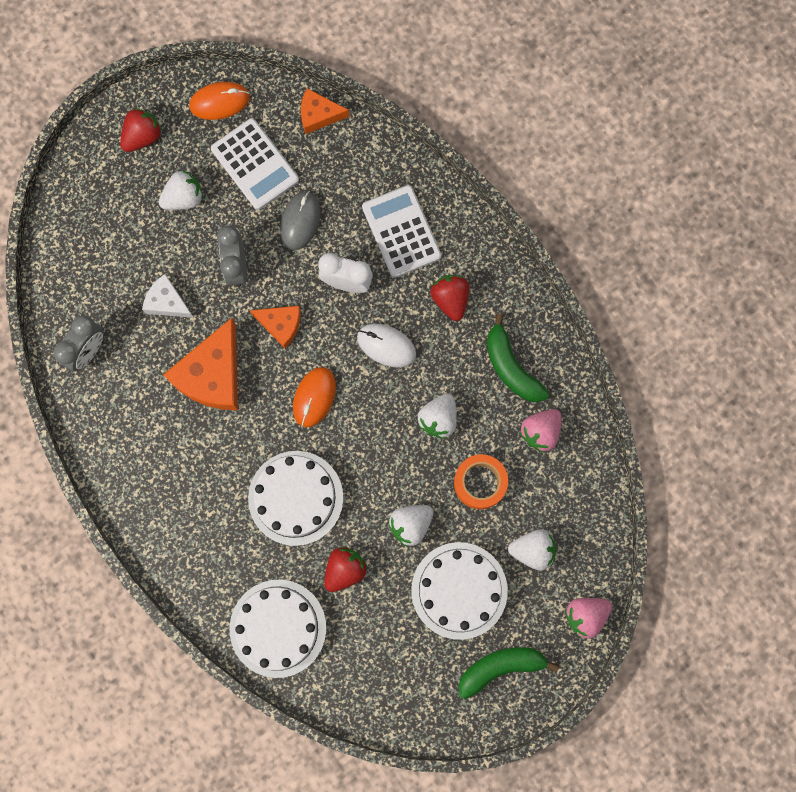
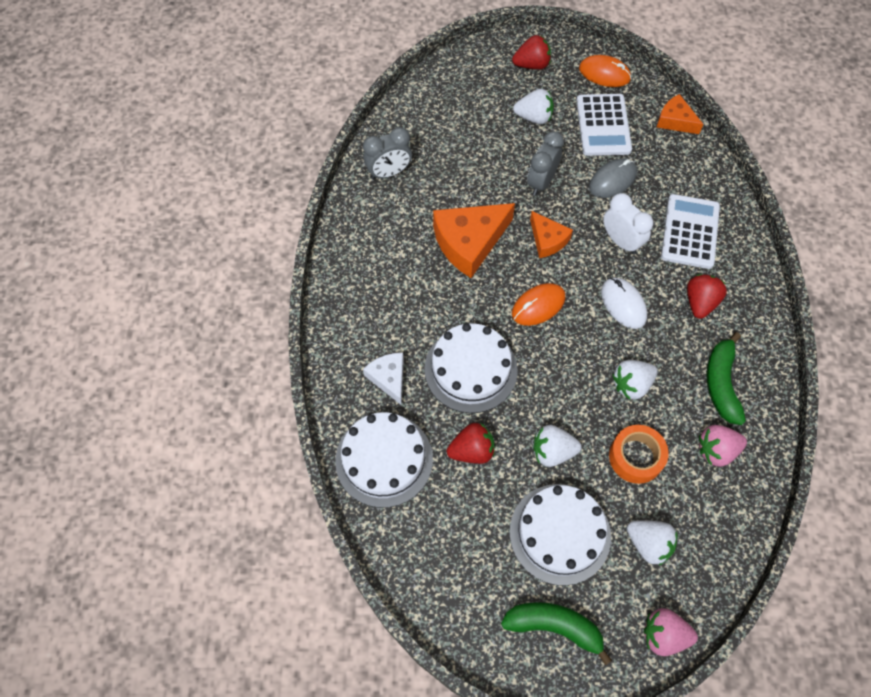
camera: 35 degrees right, 15 degrees down
white cheese [142,274,194,318] -> white cheese moved to [363,353,404,405]

